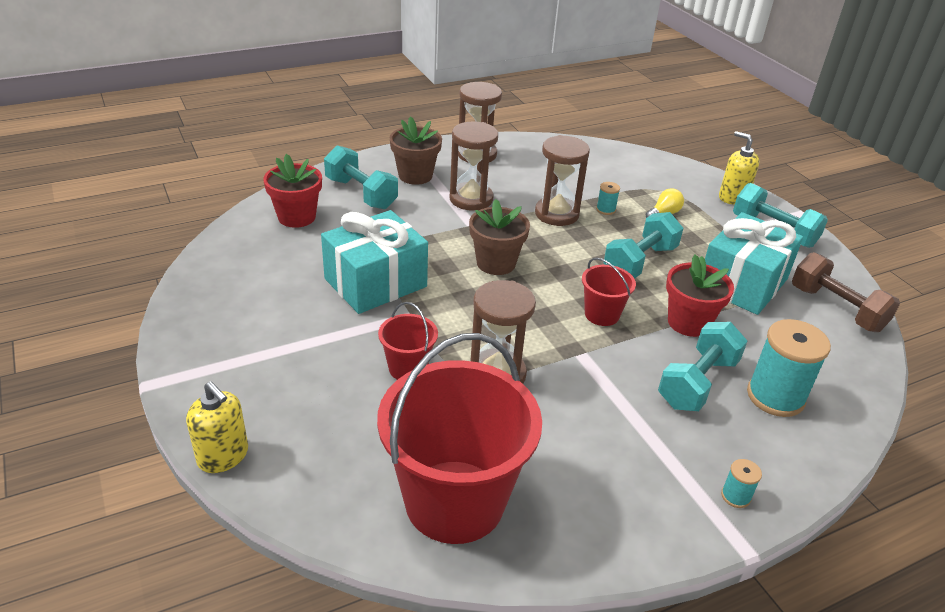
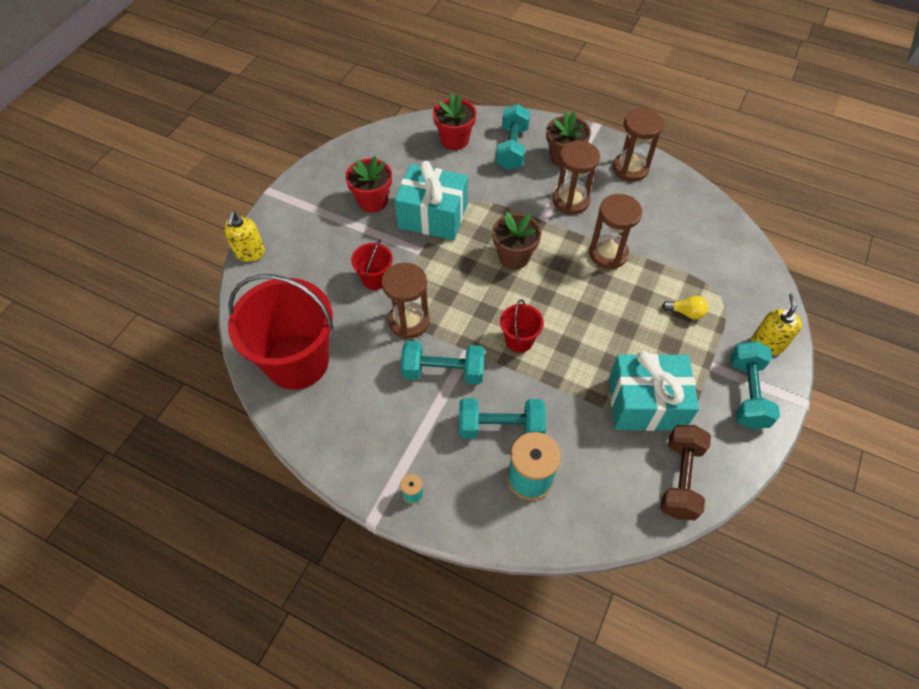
camera: 55 degrees right, 20 degrees up
turquoise spool [596,182,620,215] -> none
turquoise dumbbell [603,212,683,279] -> turquoise dumbbell moved to [401,341,485,384]
red flower pot [666,254,734,337] -> red flower pot moved to [345,156,392,212]

